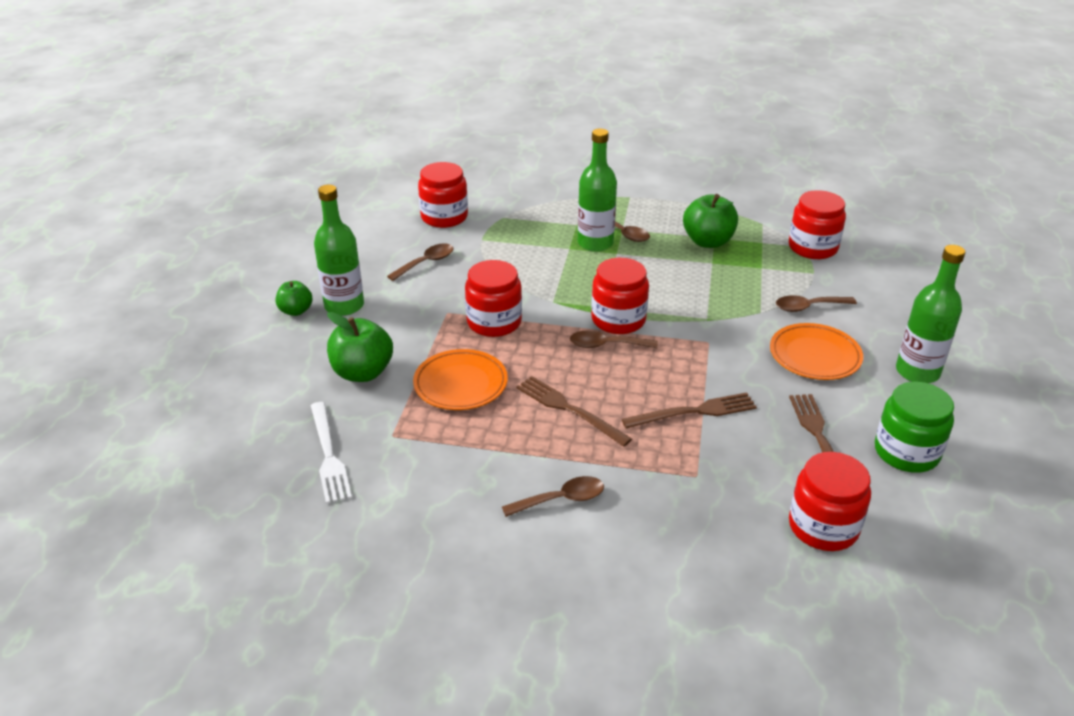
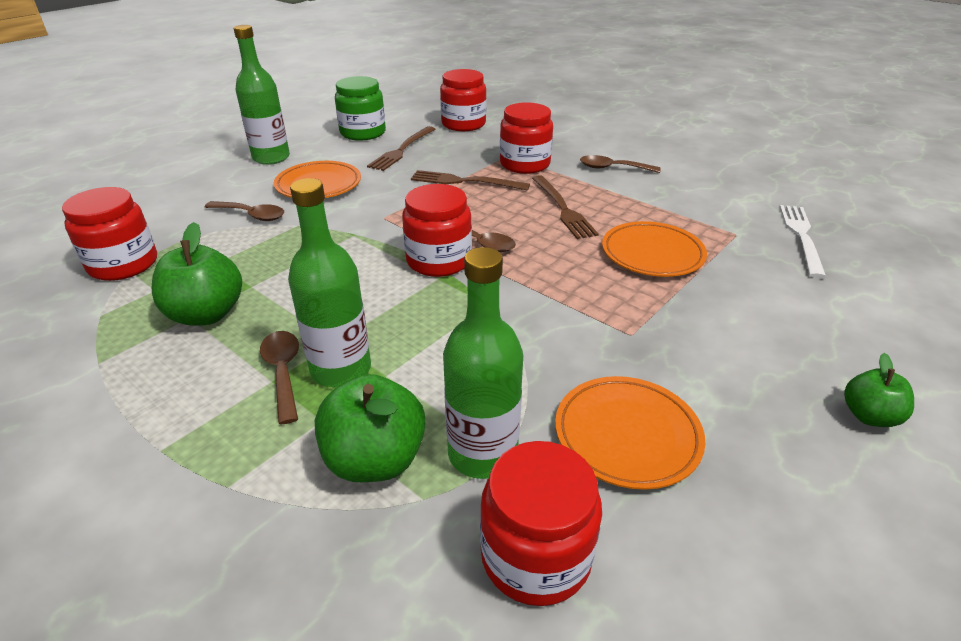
camera: 150 degrees left, 0 degrees up
green bottle [314,185,364,316] -> green bottle moved to [443,247,523,479]
green apple [327,312,393,382] -> green apple moved to [315,374,426,482]
brown spoon [387,243,454,281] -> orange plate [555,376,705,490]
red jar [465,260,522,337] -> red jar moved to [500,102,553,174]

